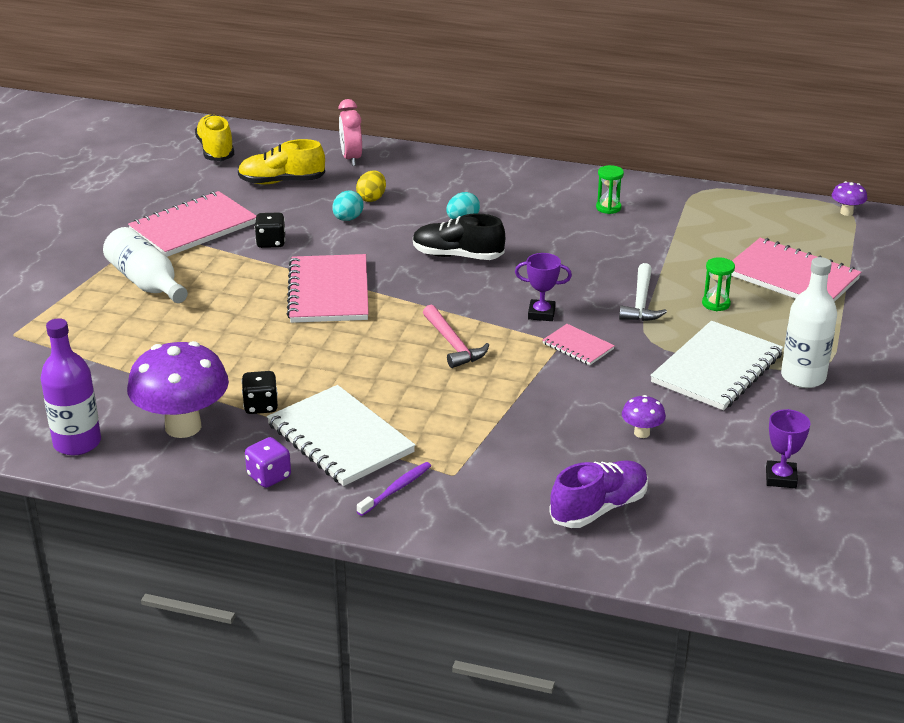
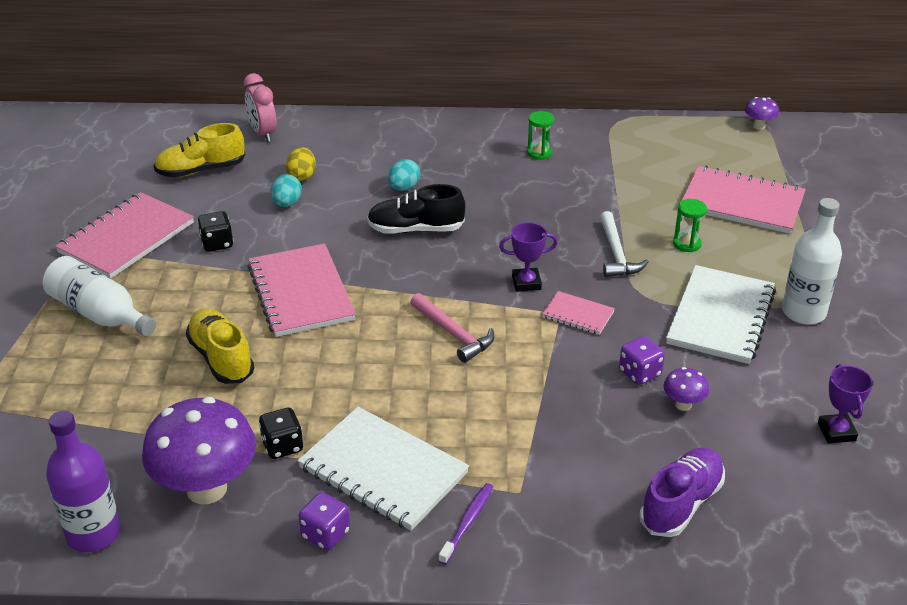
camera: 15 degrees left, 5 degrees up
yellow shoe [195,114,234,161] -> yellow shoe moved to [186,308,254,384]
none -> purple dice [619,336,665,385]

